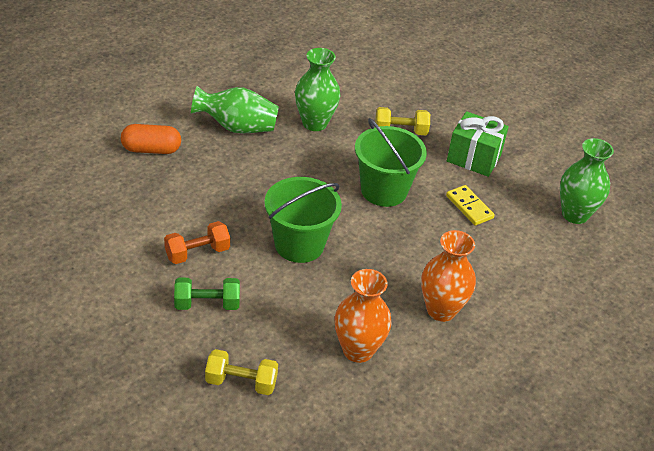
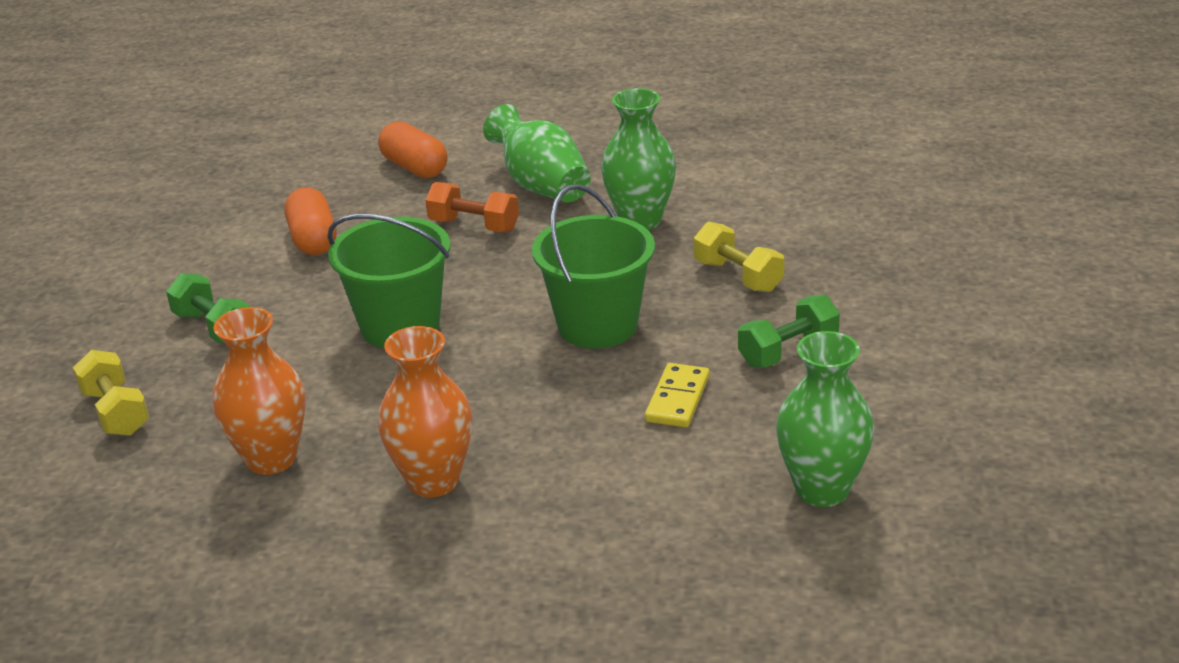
camera: 55 degrees right, 10 degrees down
orange dumbbell [164,221,230,264] -> orange dumbbell moved to [426,182,519,232]
green gift [447,111,509,177] -> green dumbbell [738,295,840,367]
none -> orange capsule [285,188,336,255]

